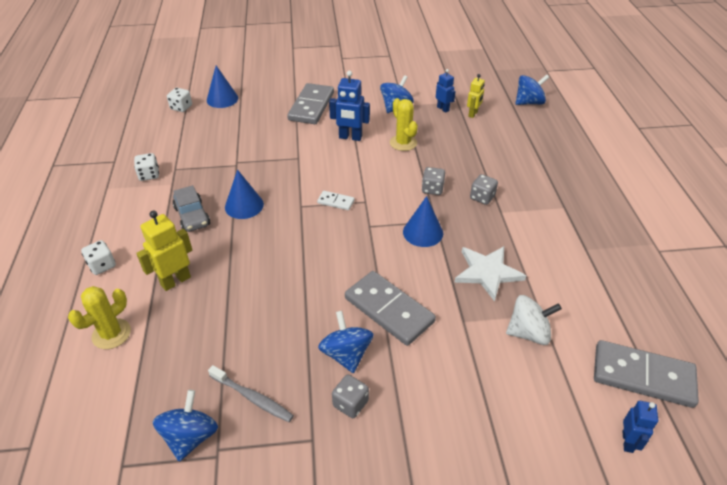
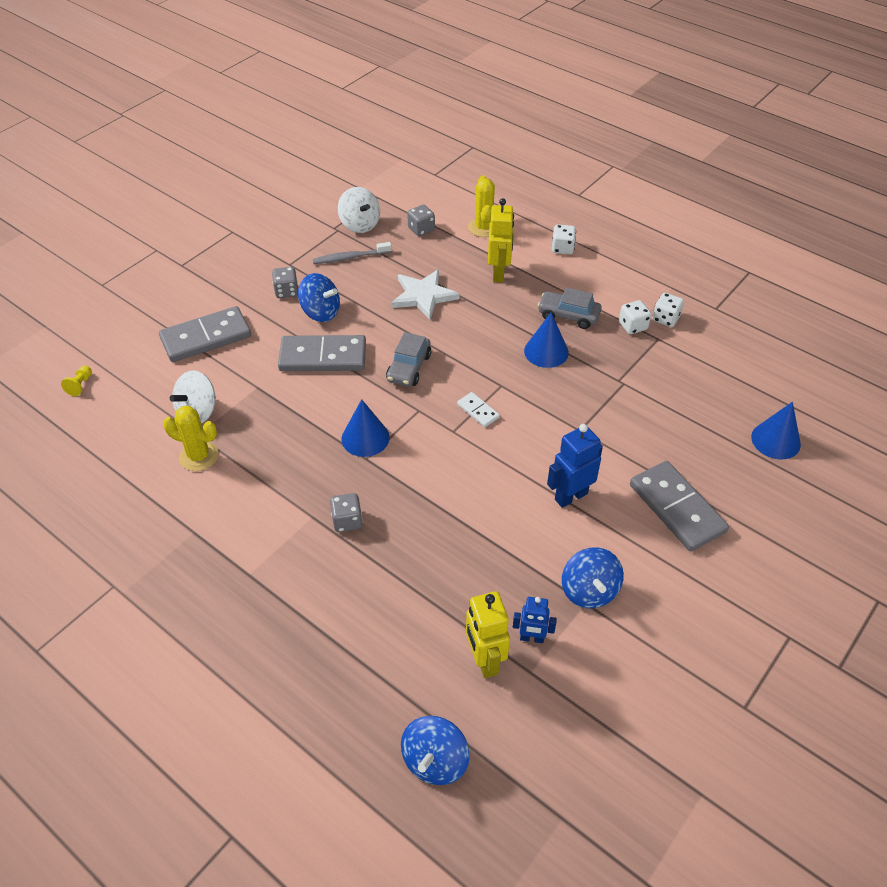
camera: 135 degrees right, 5 degrees up
blue spinning top [153,390,218,462] -> white spinning top [338,187,380,233]
white dice [167,88,192,112] -> white dice moved to [619,300,651,334]
white domino [317,191,355,210] -> white domino turned 75 degrees clockwise [457,392,500,427]
yellow cactus [390,98,418,151] -> yellow cactus moved to [163,406,219,471]
grey dice [422,167,445,195] -> grey dice moved to [407,205,435,236]
white star [454,246,526,302] -> white star moved to [391,269,460,320]
yellow robot [467,74,485,118] -> yellow robot [466,591,510,678], size x1.58
grey domino [594,340,699,408] -> grey domino moved to [159,306,251,362]
blue robot [622,401,658,453] -> yellow pawn [61,366,92,396]
none -> grey car [386,332,431,387]

